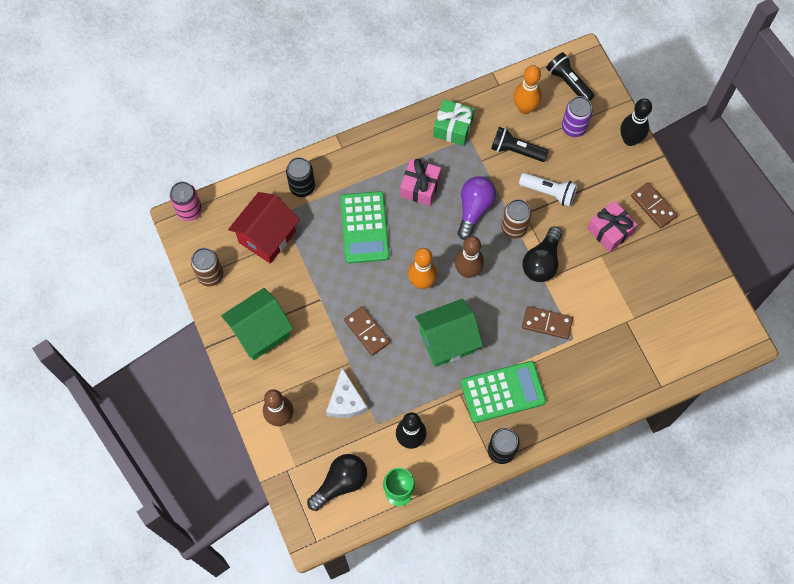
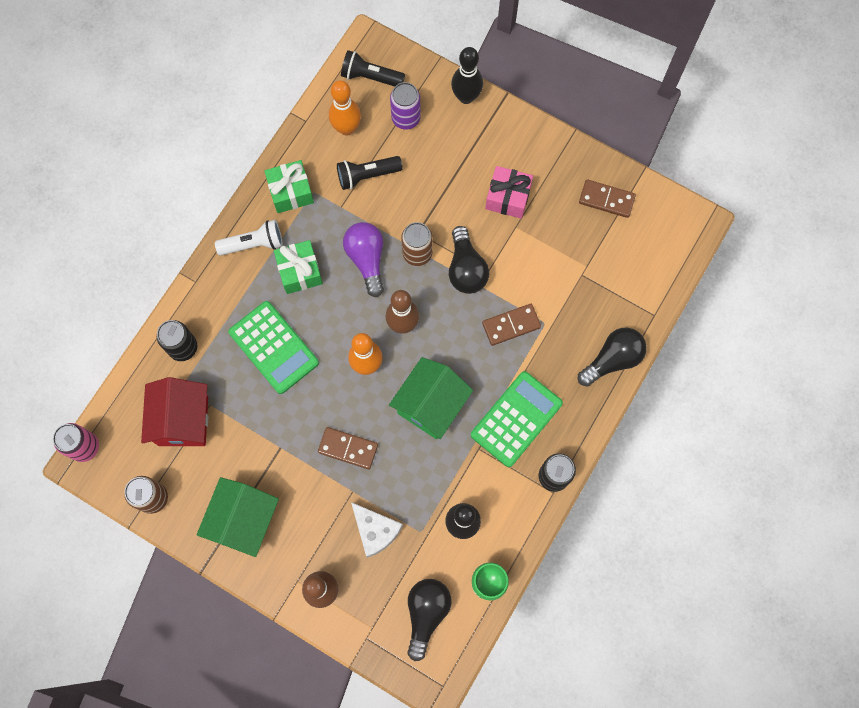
camera: 35 degrees left, 5 degrees up
pink gift [400,158,441,206] -> green gift [274,240,323,294]
white flashlight [519,173,577,207] -> white flashlight moved to [215,220,283,256]
brown domino [631,182,678,229] -> brown domino moved to [579,179,636,218]
none -> black light bulb [578,327,647,387]

